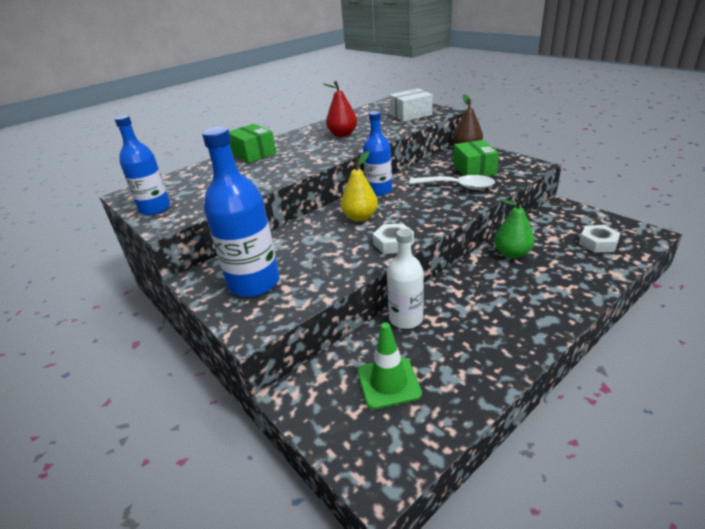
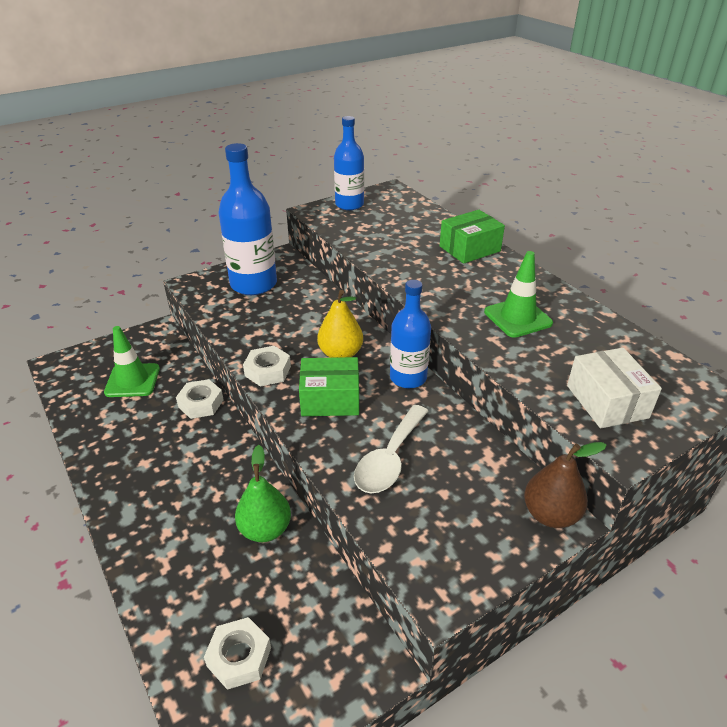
camera: 95 degrees right, 5 degrees up
red pear [324,81,357,137] -> green traffic cone [484,251,553,338]
white bottle [387,229,424,329] -> white nut [176,379,224,419]
green box [453,140,499,176] -> green box moved to [299,357,359,416]

